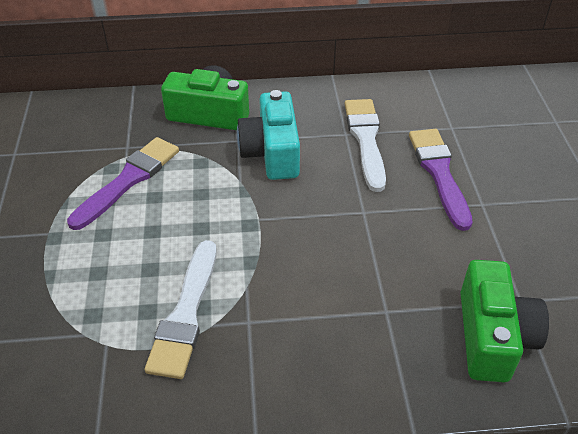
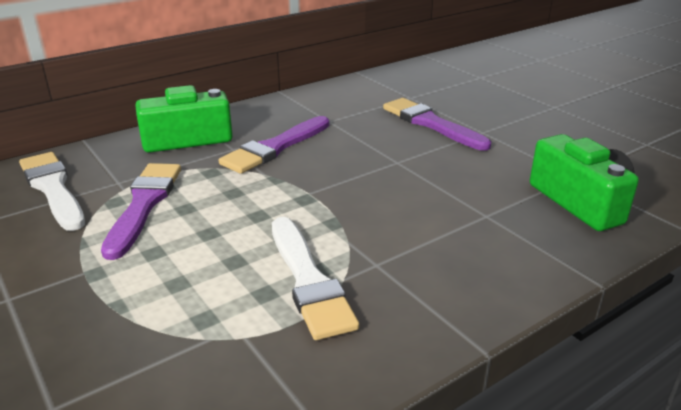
camera: 30 degrees left, 15 degrees down
turquoise camera [237,90,300,180] -> purple brush [219,116,329,174]
white brush [345,99,386,192] -> white brush moved to [19,152,85,231]

